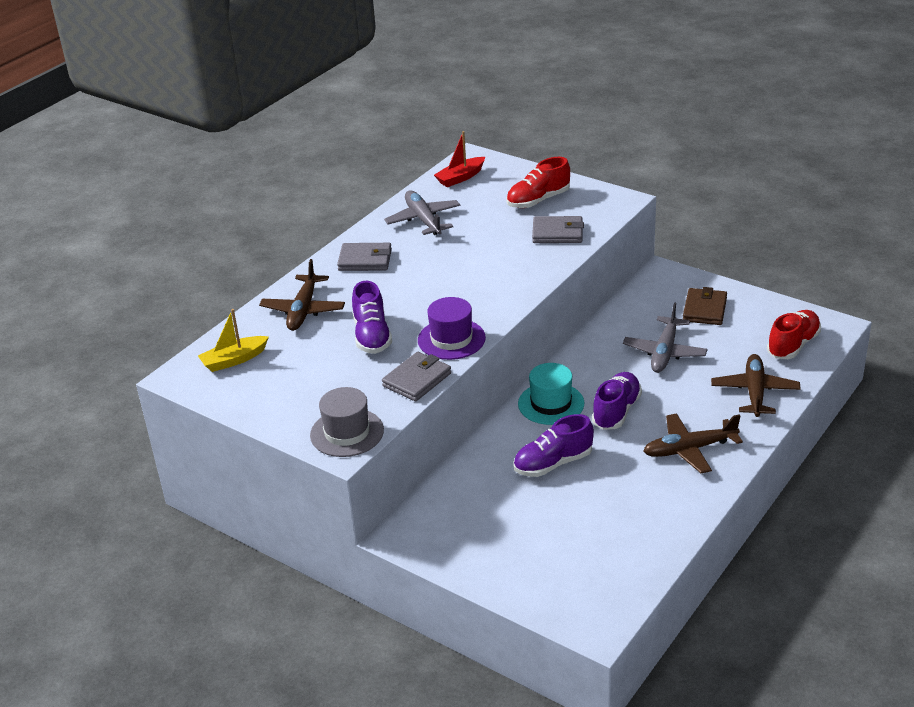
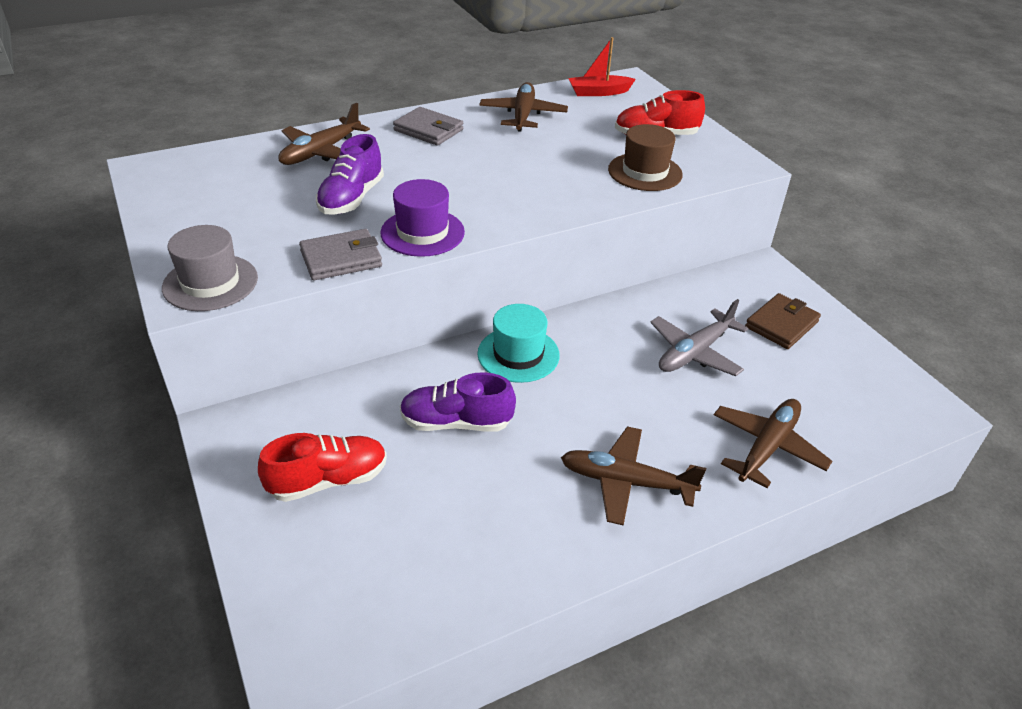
camera: 25 degrees right, 5 degrees up
yellow boat [198,309,269,372] -> none
grey plane [384,190,461,235] -> brown plane [479,82,568,132]
grey wallet [532,216,584,243] -> brown hat [608,124,683,191]
purple shoe [592,372,642,430] -> none
red shoe [767,310,821,359] -> red shoe moved to [258,433,387,502]

